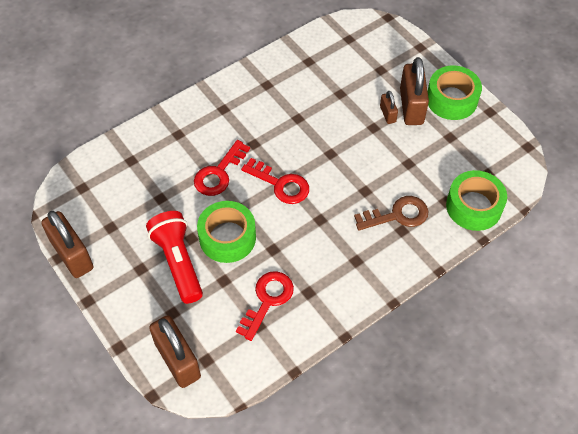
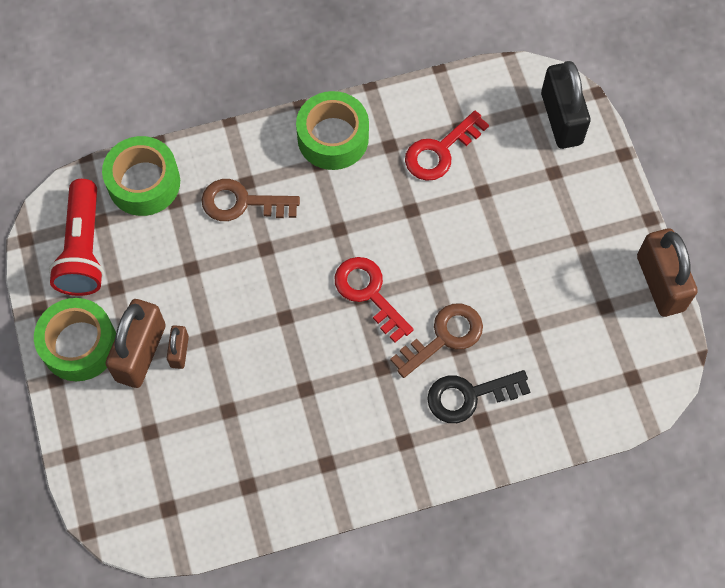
camera: 160 degrees left, 10 degrees up
red flashlight [146,211,203,304] -> red flashlight moved to [49,179,104,296]
brown padlock [149,315,201,388] -> black padlock [541,61,591,149]
red key [194,140,250,196] -> brown key [390,304,483,378]
green tape [197,201,256,263] -> green tape moved to [296,91,369,170]
none -> black key [427,370,530,423]

